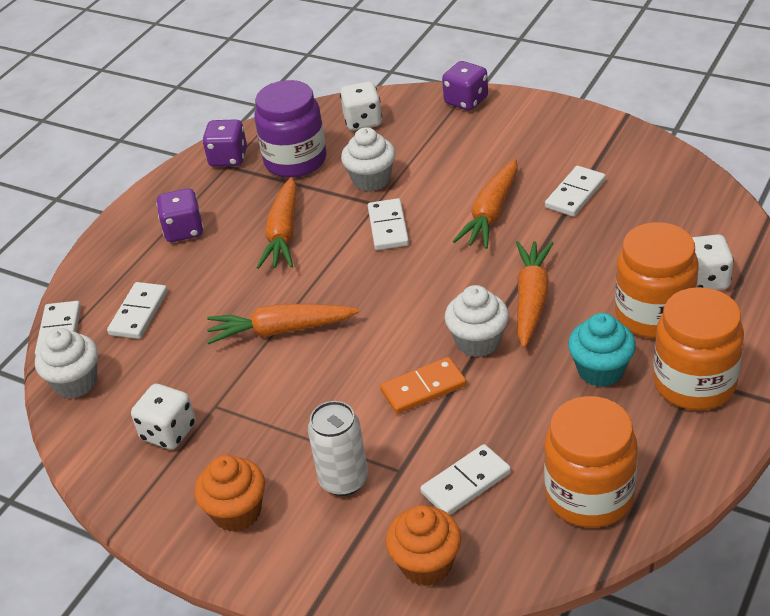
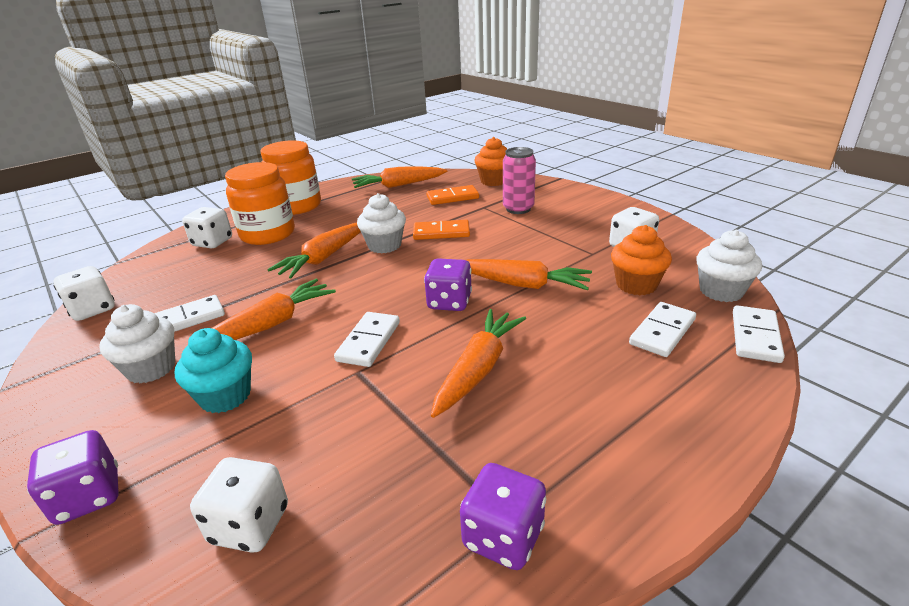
camera: 160 degrees left, 10 degrees down
purple dice [156,188,204,242] -> purple dice moved to [424,258,472,311]
orange cupcake [194,455,265,532] -> orange cupcake moved to [611,225,672,295]
purple jar [254,80,327,178] -> none
white can [308,401,368,496] -> pink can [503,147,536,214]
white cupcake [341,127,395,192] -> white cupcake moved to [99,304,175,384]
white domino [420,444,511,515] -> orange domino [426,185,479,205]
orange jar [544,396,638,528] -> orange carrot [352,167,447,188]
turquoise cupcake [568,313,636,387] -> turquoise cupcake moved to [175,328,252,413]
none -> white dice [53,266,115,321]

